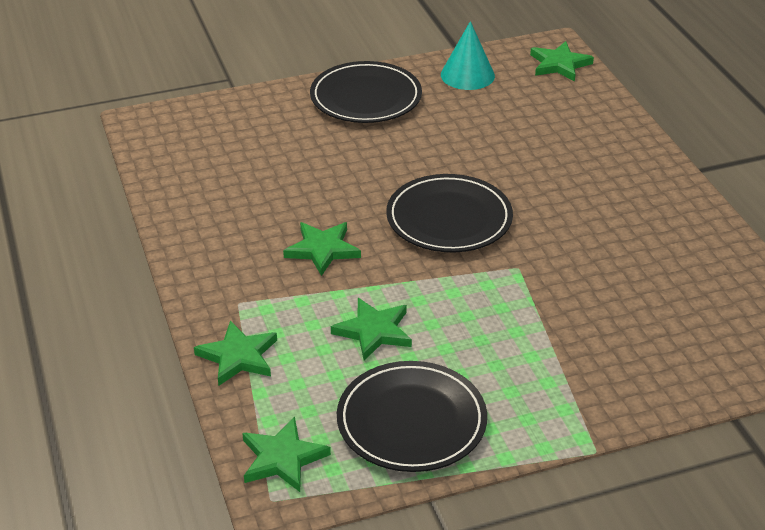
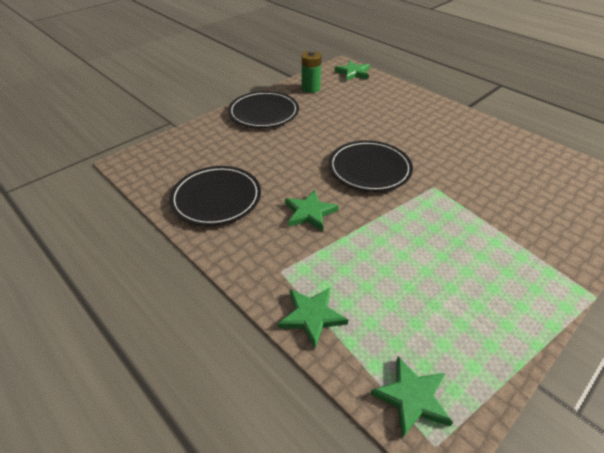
camera: 25 degrees left, 5 degrees up
green star [331,298,412,360] -> none
black plate [337,361,487,472] -> black plate moved to [169,166,261,226]
turquoise cone [441,21,495,90] -> green battery [301,51,322,93]

